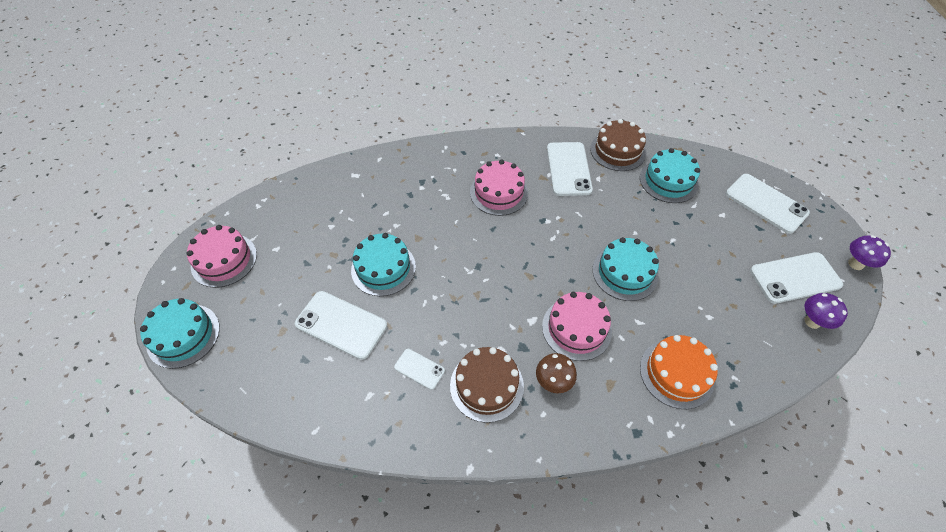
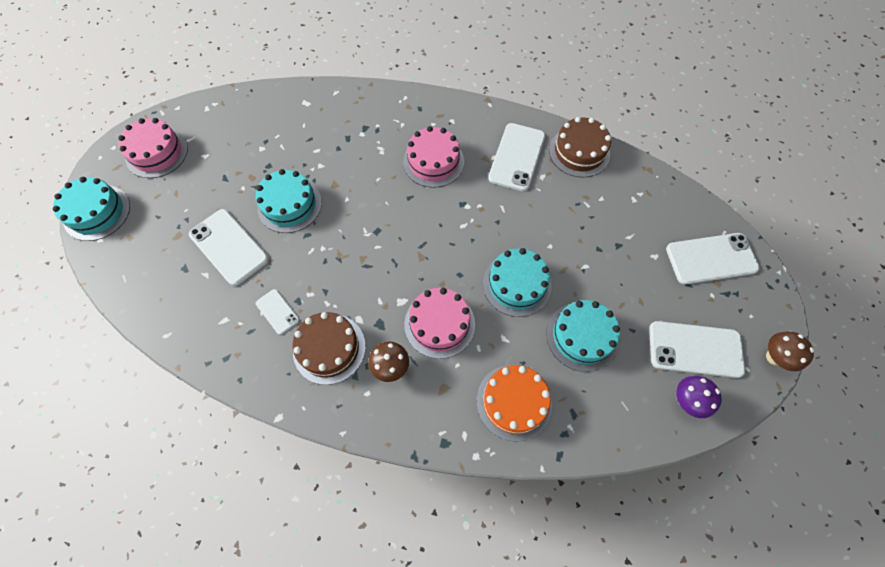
camera: 20 degrees right, 10 degrees up
turquoise cake [640,148,700,203] -> turquoise cake moved to [546,300,620,372]
white phone [726,174,810,234] -> white phone turned 75 degrees counterclockwise [666,233,760,285]
purple mushroom [848,235,891,270] -> brown mushroom [766,331,814,371]

